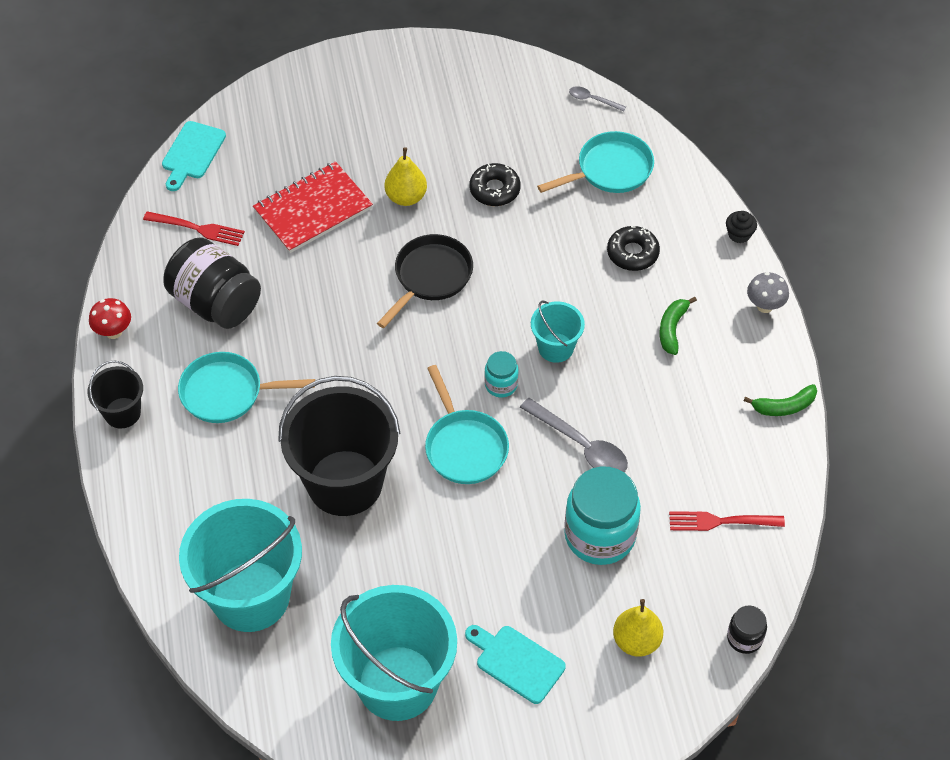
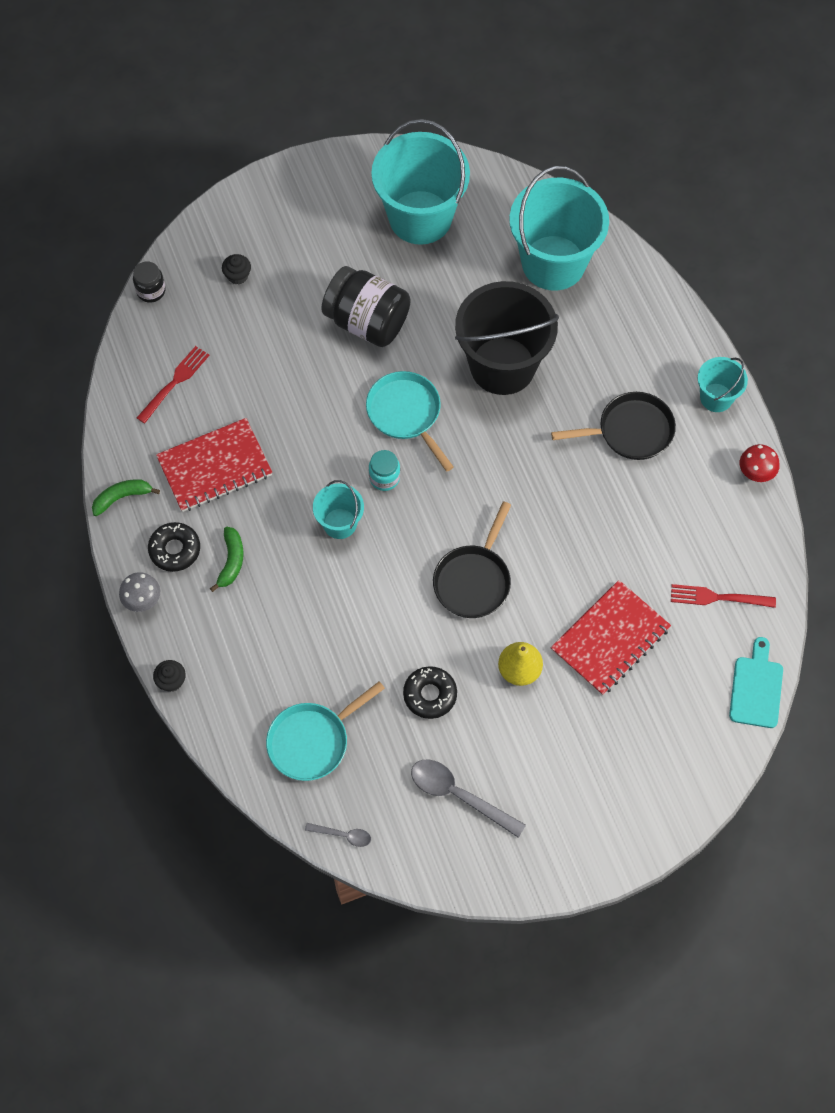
camera: 170 degrees right, 10 degrees up
black bucket [88,361,143,429] -> turquoise bucket [698,357,748,412]
black jar [164,237,261,329] -> black jar moved to [321,266,410,347]
turquoise pan [178,352,315,423] -> black pan [551,392,676,460]
turquoise cutting board [465,625,566,704] -> none
grey spoon [520,398,628,472] -> grey spoon moved to [411,759,526,838]
turquoise jar [564,467,641,565] -> none
black donut [607,226,660,271] -> black donut moved to [148,522,200,572]
yellow pear [613,599,663,657] -> black cupcake [222,254,251,285]
red fork [669,511,785,531] -> red fork turned 45 degrees counterclockwise [137,346,210,424]
none -> red notebook [156,418,272,512]

